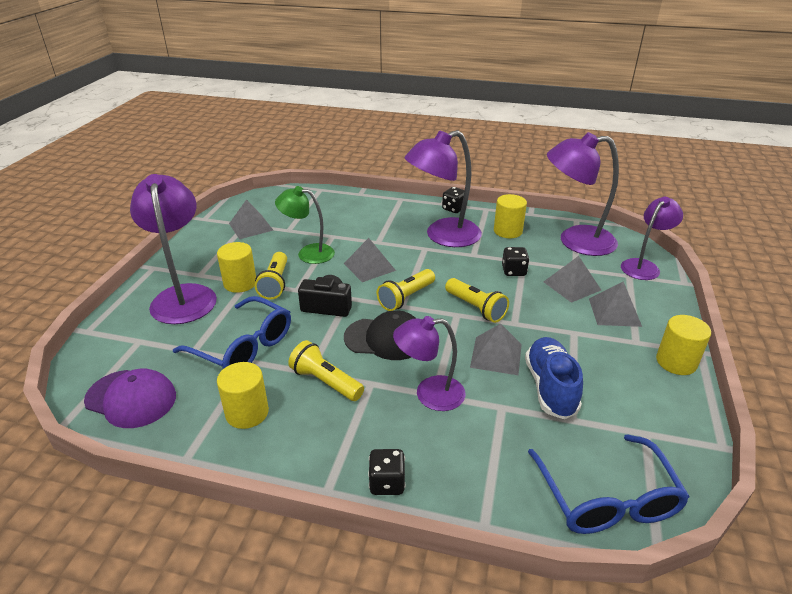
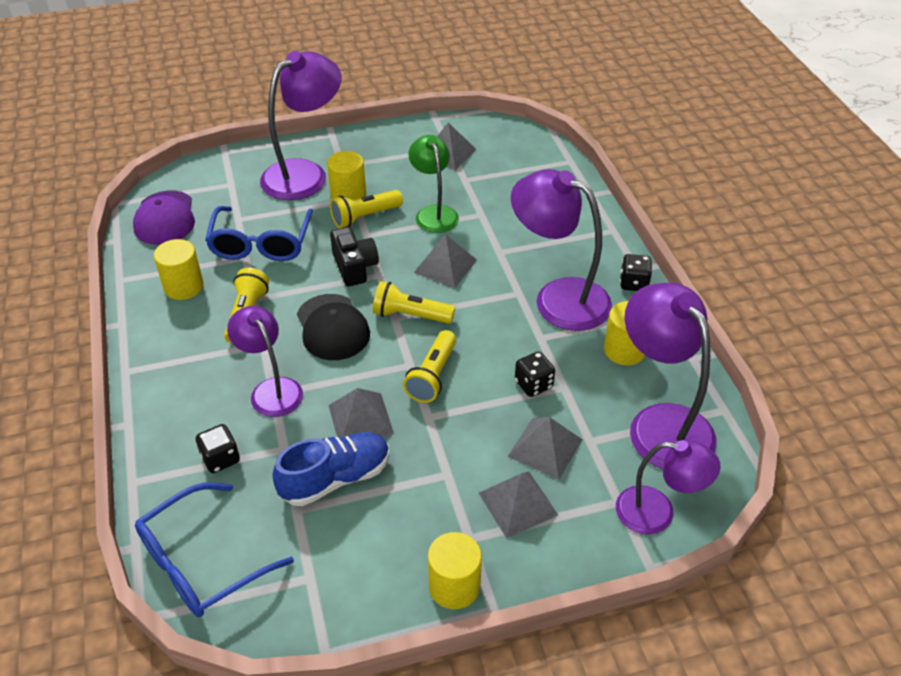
camera: 60 degrees right, 10 degrees up
black dice [368,449,405,495] -> black dice moved to [196,424,240,473]

